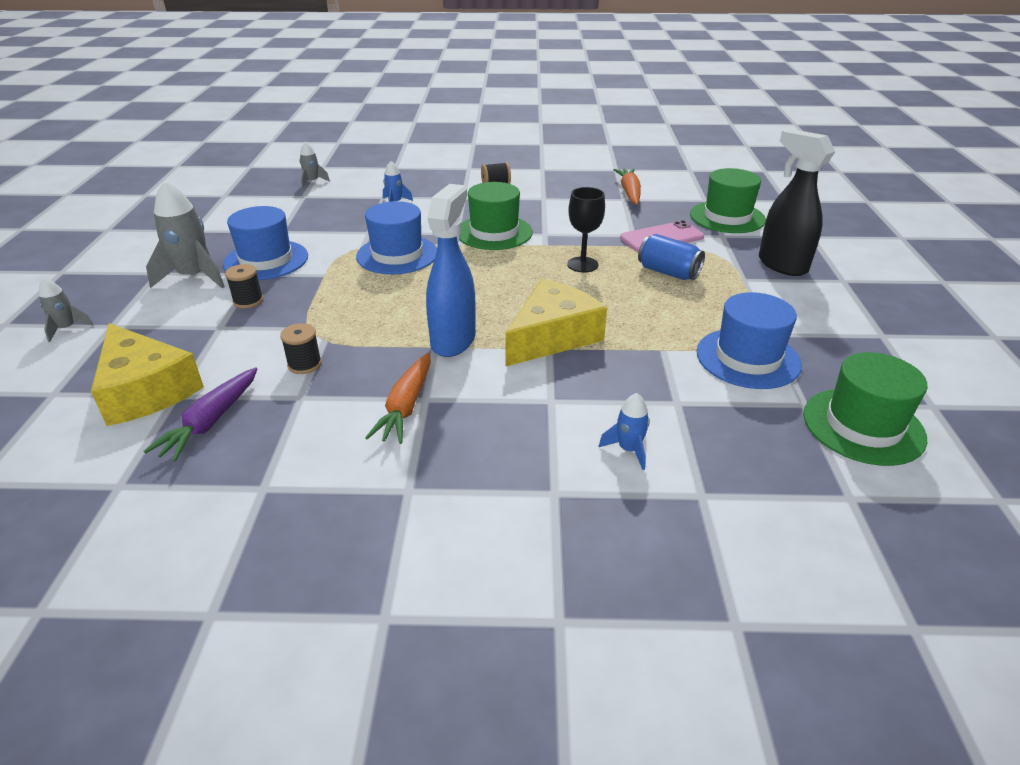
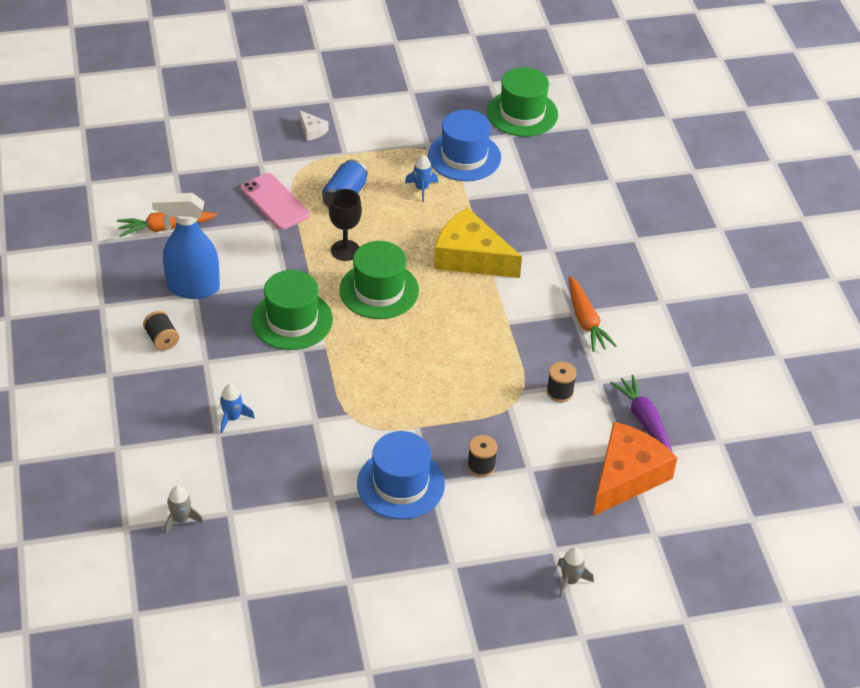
camera: 105 degrees left, 10 degrees up
yellow cheese [91,323,204,426] -> orange cheese [593,421,677,516]
purple carrot [143,367,257,462] -> purple carrot turned 120 degrees counterclockwise [610,375,672,452]
grey rocket [146,181,225,288] -> none
blue hat [356,201,437,274] -> none
orange carrot [365,353,431,444] -> orange carrot turned 75 degrees clockwise [569,276,617,352]
blue spray bottle [426,184,476,357] -> blue spray bottle moved to [152,193,220,299]
blue rocket [599,393,650,470] -> blue rocket moved to [405,155,438,202]
green hat [690,168,766,233] -> green hat moved to [339,241,419,319]
black spray bottle [759,129,835,276] -> white cheese [299,110,329,141]

